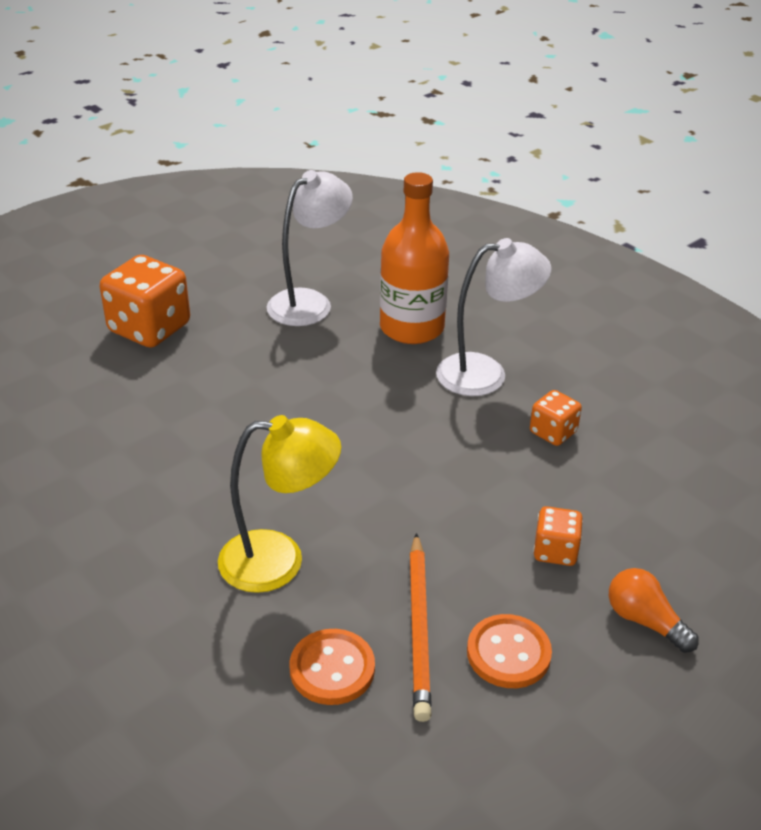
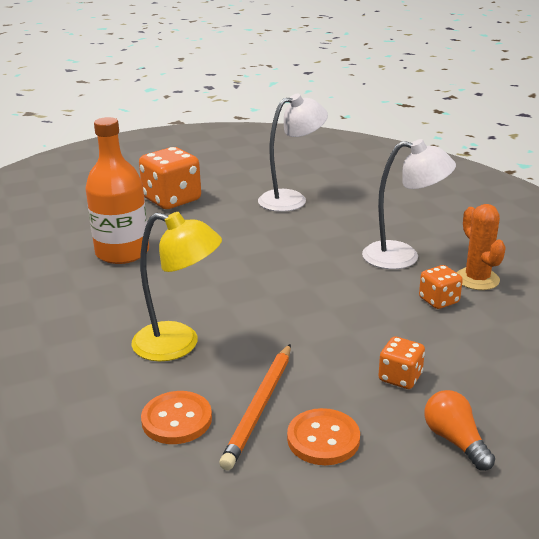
camera: 20 degrees right, 10 degrees down
orange bottle [380,172,449,344] -> orange bottle moved to [85,117,149,264]
none -> orange cactus [456,204,506,290]

